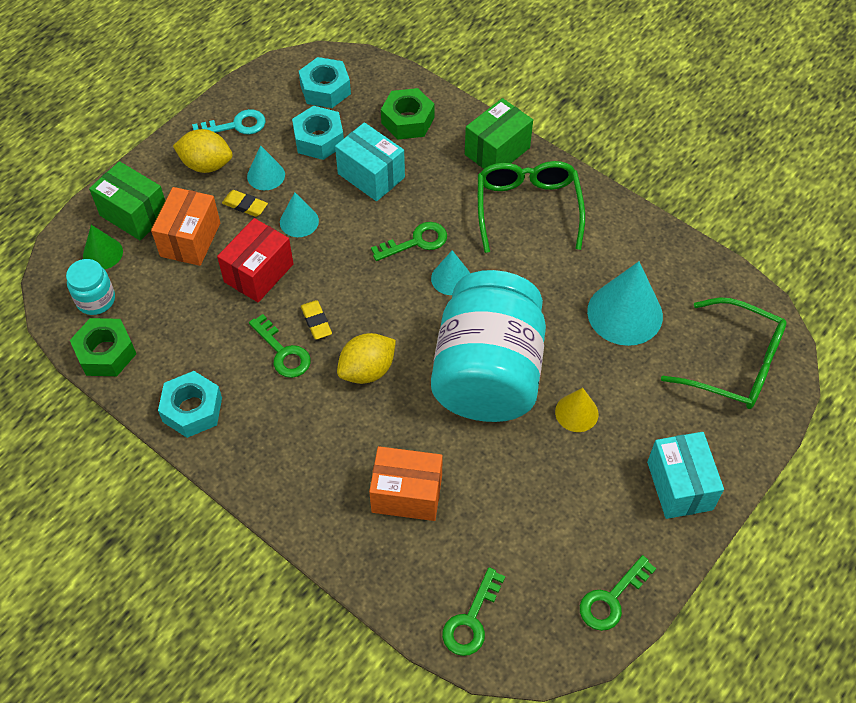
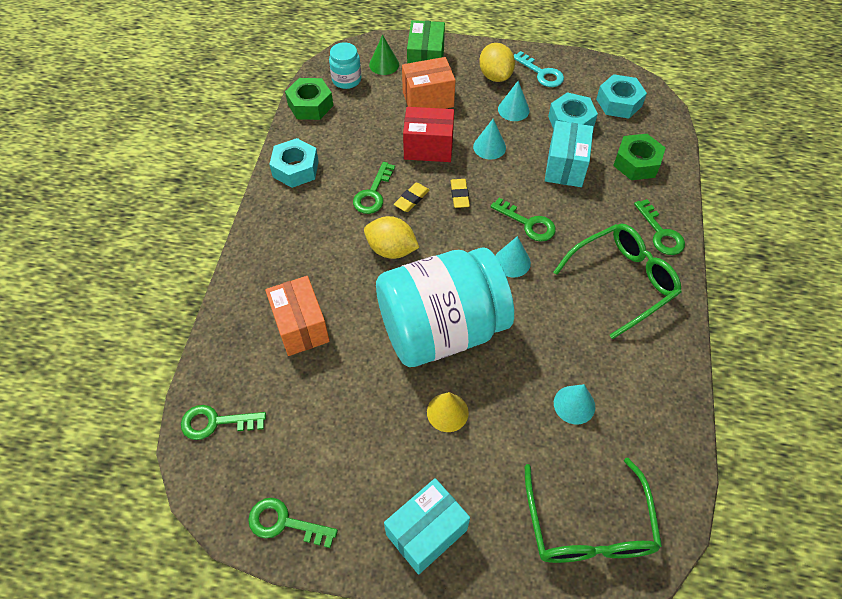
camera: 60 degrees right, 0 degrees up
yellow eraser [222,190,268,217] -> yellow eraser moved to [451,179,470,208]
green box [465,98,533,169] -> green key [634,199,685,255]
turquoise cone [587,261,663,346] -> turquoise cone [554,384,595,425], size x0.55

